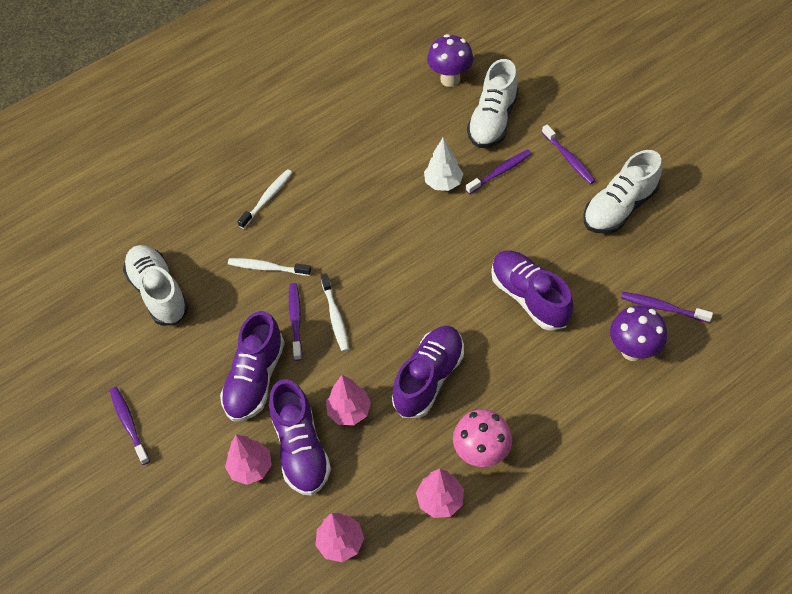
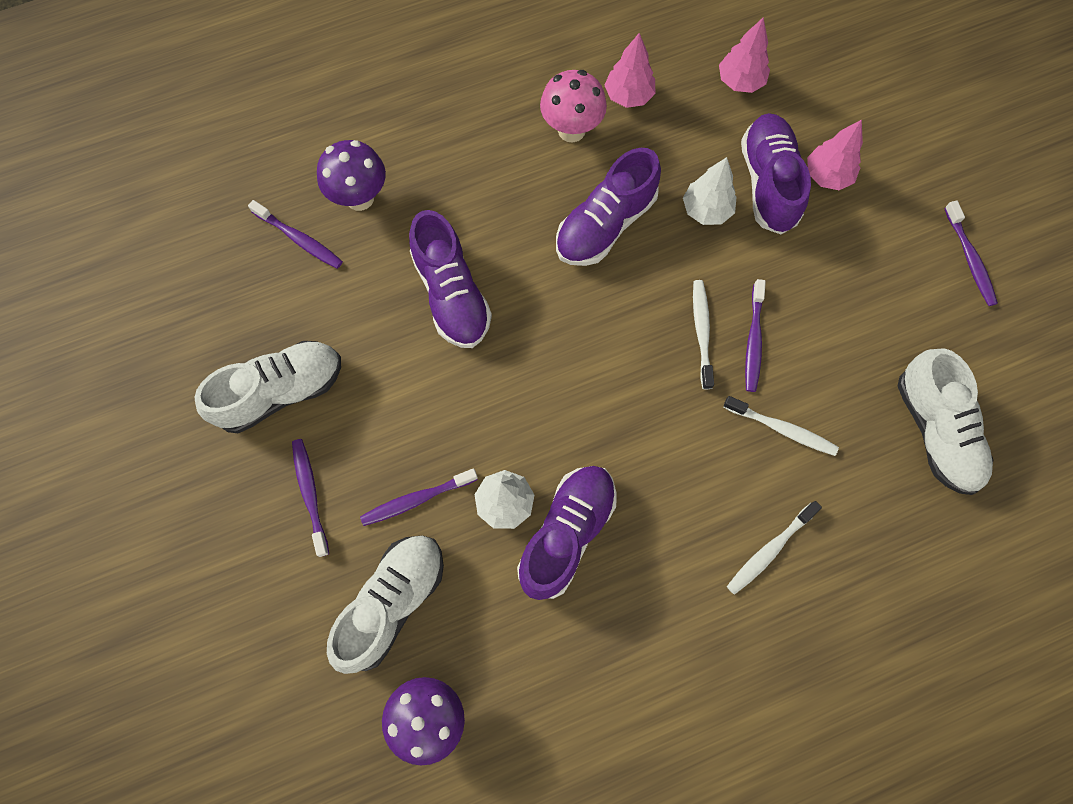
camera: 170 degrees left, 15 degrees up
purple shoe [220,311,285,422] -> purple shoe moved to [517,466,617,600]
pink tree [326,375,371,425] -> white tree [683,157,737,225]

